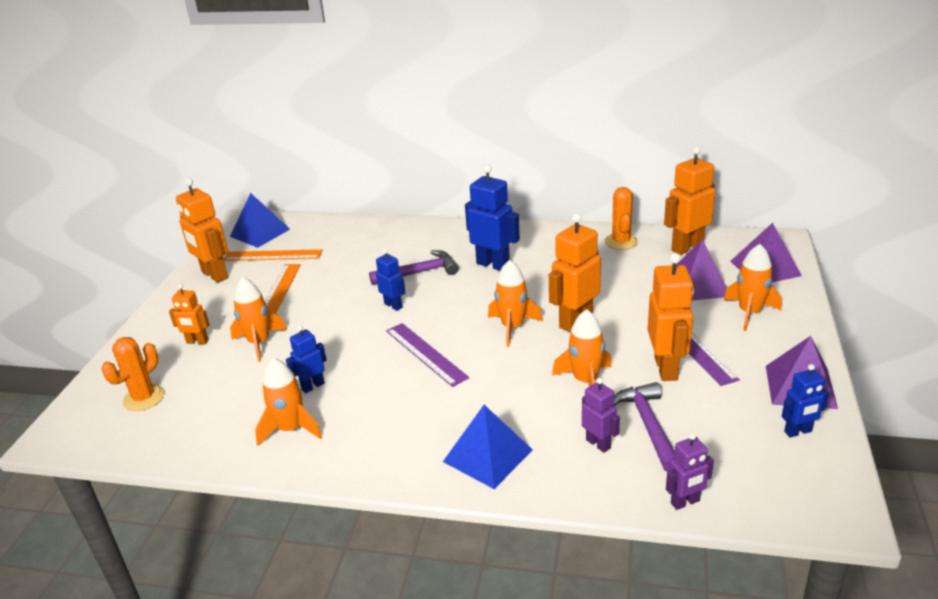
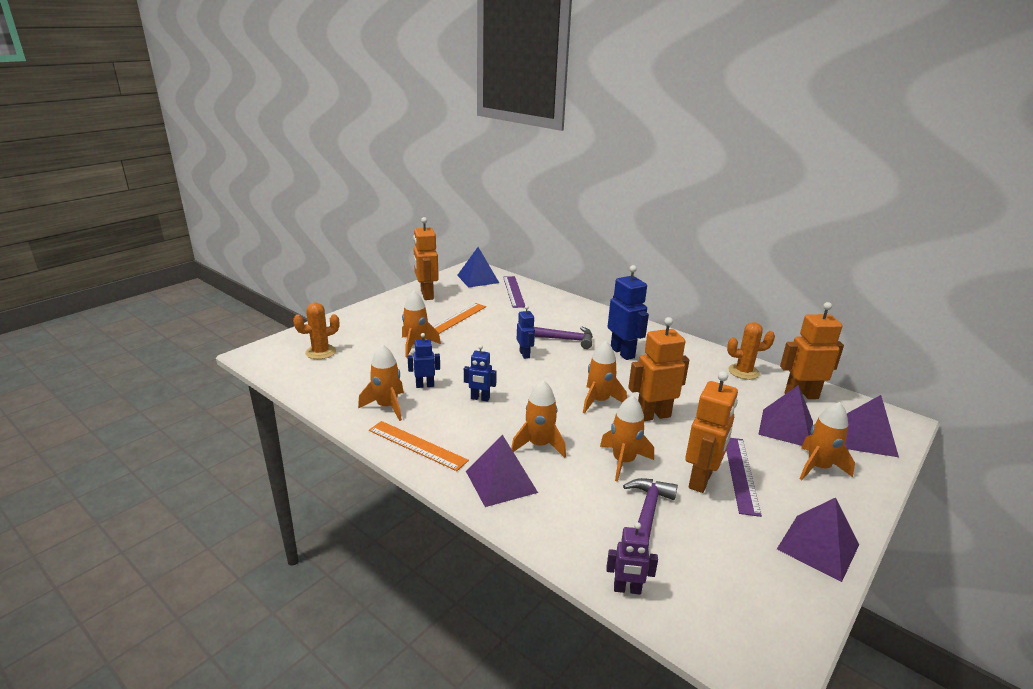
camera: 25 degrees right, 5 degrees down
orange robot [169,284,210,344] -> none
orange ruler [224,249,323,261] -> orange ruler moved to [369,421,469,471]
purple ruler [386,323,469,387] -> purple ruler moved to [503,276,525,308]
blue pyramid [443,405,533,489] -> purple pyramid [466,434,538,507]
purple robot [582,378,620,453] -> none
orange cactus [605,187,638,250] -> orange cactus turned 60 degrees clockwise [727,322,775,380]
blue robot [782,364,829,438] -> blue robot moved to [464,345,497,402]
none -> orange rocket [511,380,566,458]

